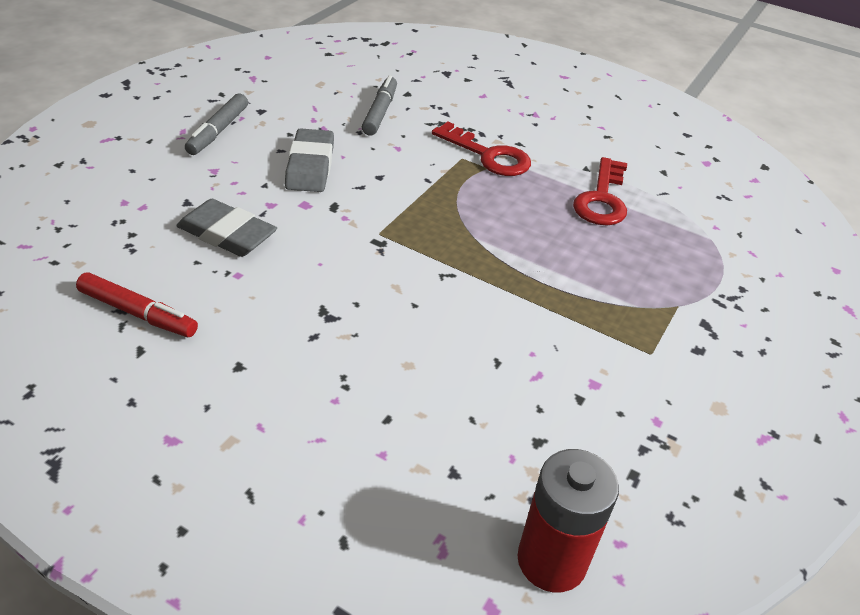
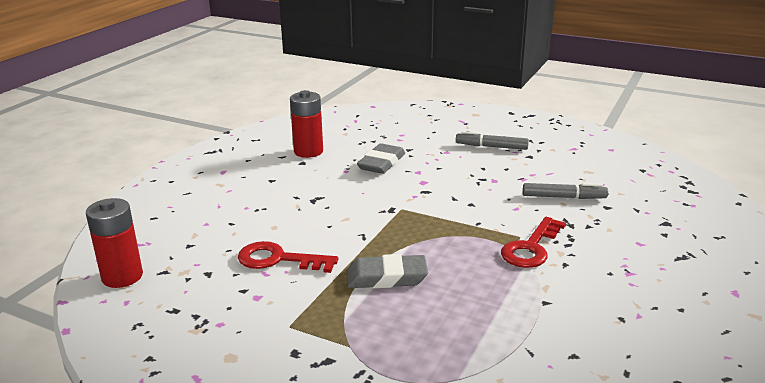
camera: 90 degrees right, 15 degrees down
red marker [76,272,198,337] -> red battery [290,90,323,158]
grey eraser [285,128,334,192] -> grey eraser moved to [347,254,428,288]
red key [573,157,627,225] -> red key moved to [238,241,338,273]

